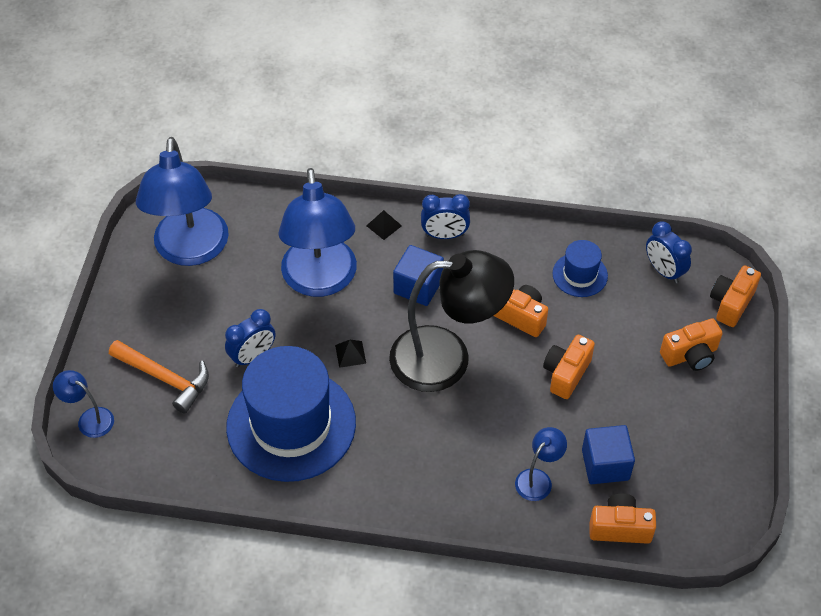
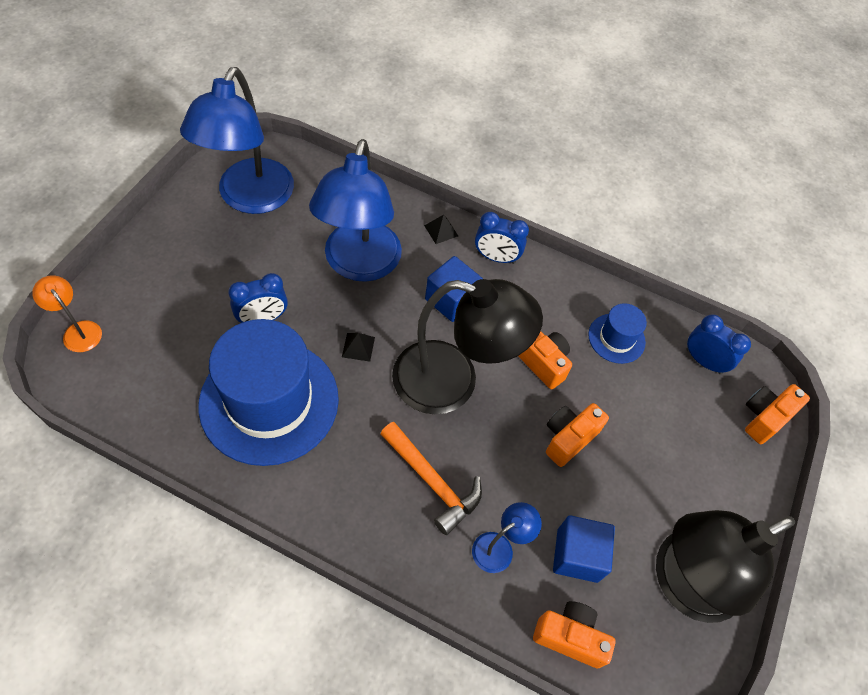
camera: 10 degrees right, 5 degrees up
blue lamp [53,370,114,438] -> orange lamp [32,276,102,352]
orange hammer [109,340,209,414] -> orange hammer moved to [380,422,482,535]
blue clock [646,221,692,283] -> blue clock turned 150 degrees clockwise [686,314,751,374]
orange camera [660,318,723,371] -> none
none -> black lamp [656,510,795,623]

